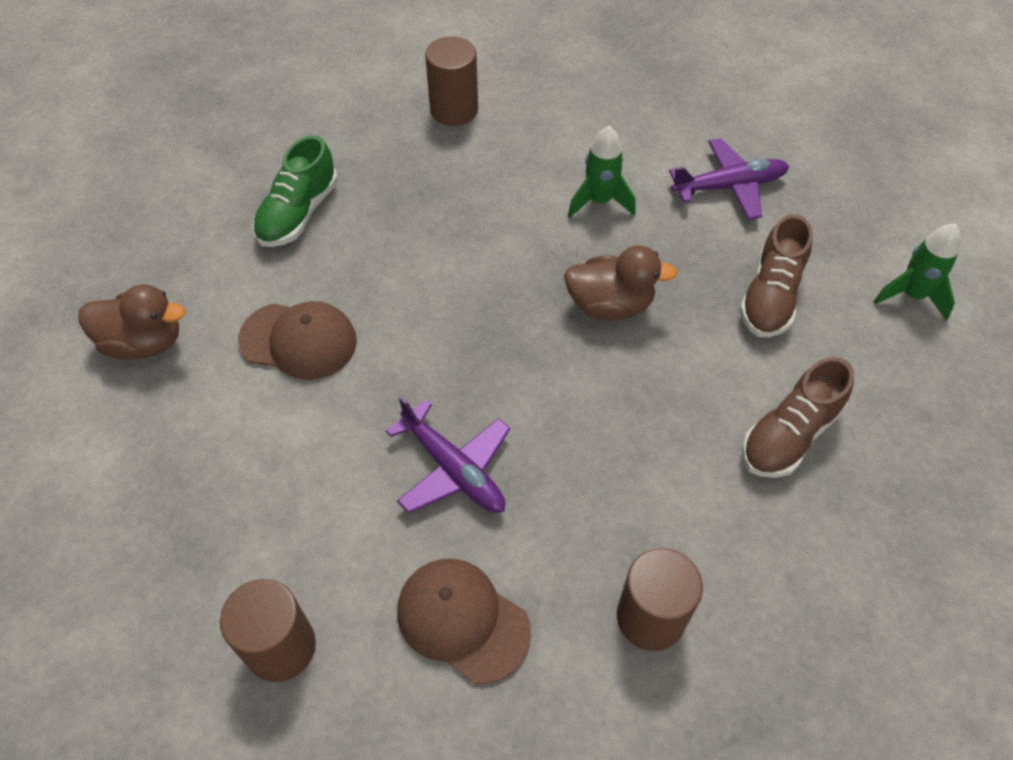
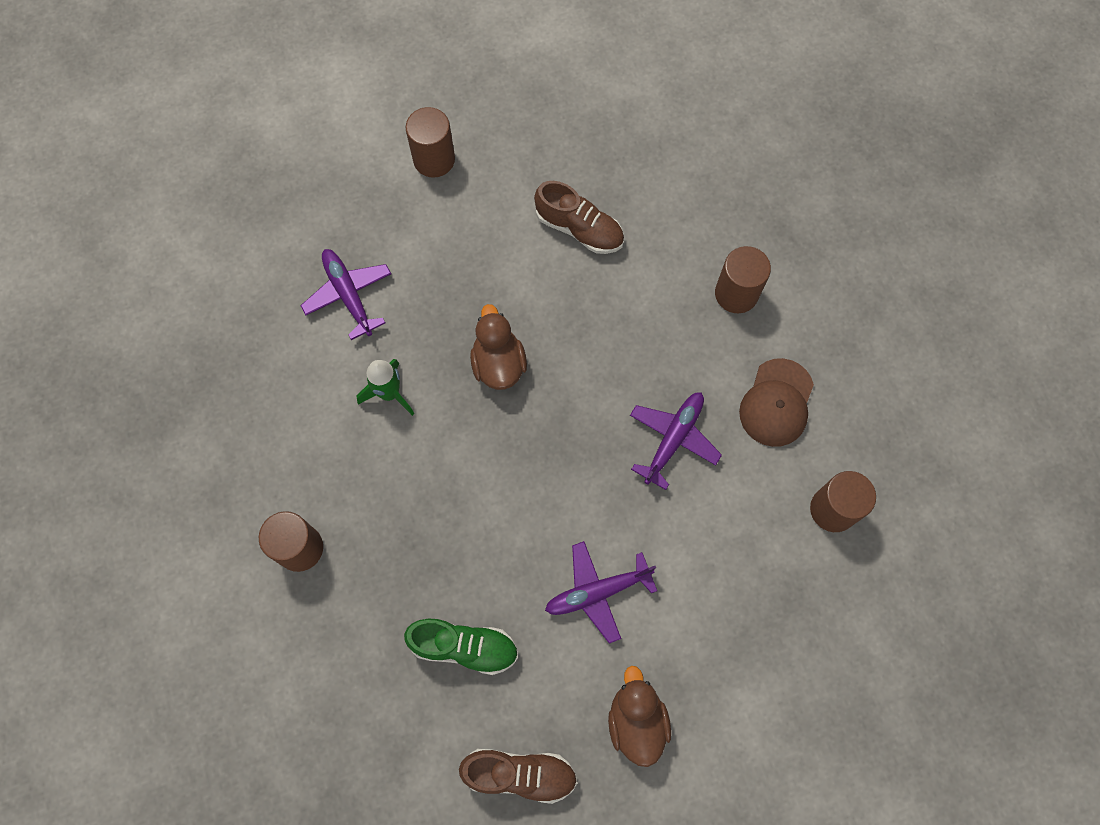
camera: 105 degrees left, 15 degrees up
brown cap [238,301,357,380] -> purple plane [545,541,657,643]
brown shoe [740,214,813,337] -> brown shoe moved to [459,749,577,804]
green rocket [873,224,961,321] -> brown cylinder [406,107,455,178]

